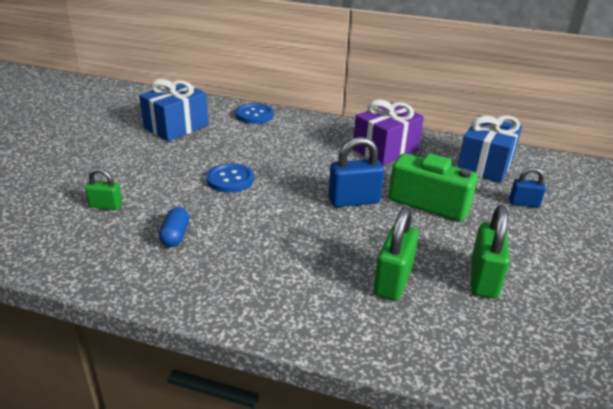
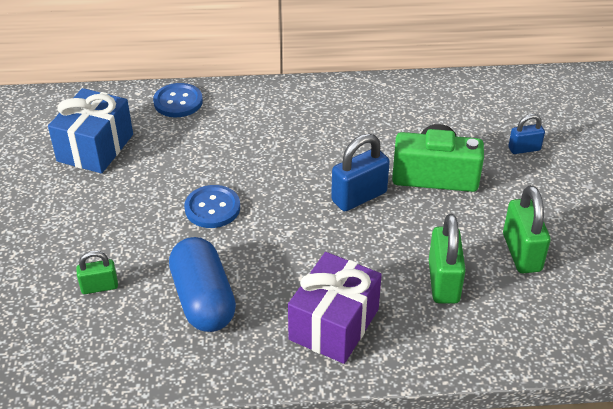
camera: 20 degrees left, 10 degrees up
blue capsule [159,207,189,247] -> blue capsule [169,237,236,332], size x1.95
purple gift [353,99,424,165] -> purple gift moved to [288,252,382,364]
blue gift [457,116,522,183] -> none

